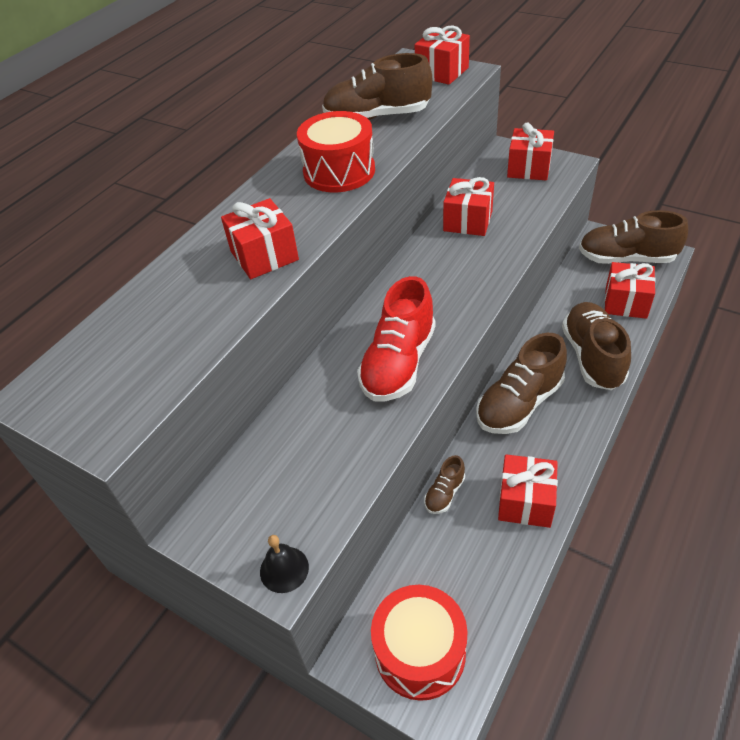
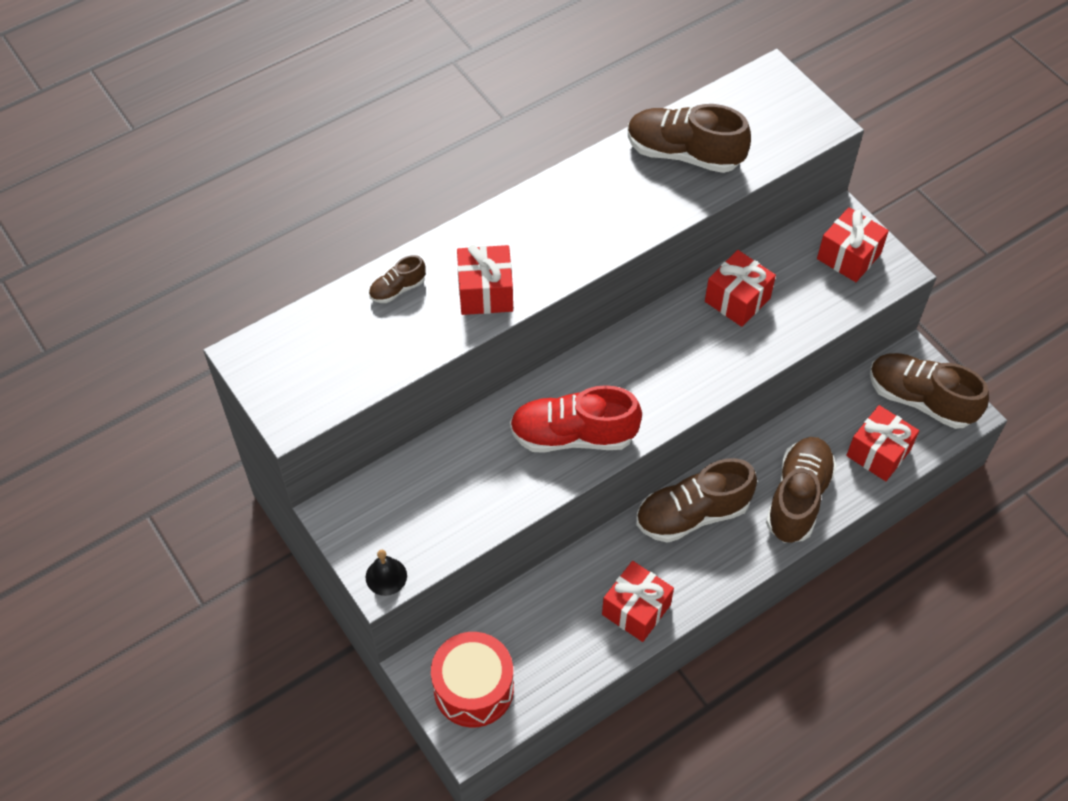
camera: 20 degrees right, 10 degrees up
red drum [297,111,375,193] -> none
red shoe [357,276,435,401] -> red shoe turned 45 degrees clockwise [510,385,642,453]
red gift [415,26,470,85] -> none
brown shoe [424,455,465,514] -> brown shoe moved to [369,255,426,303]

